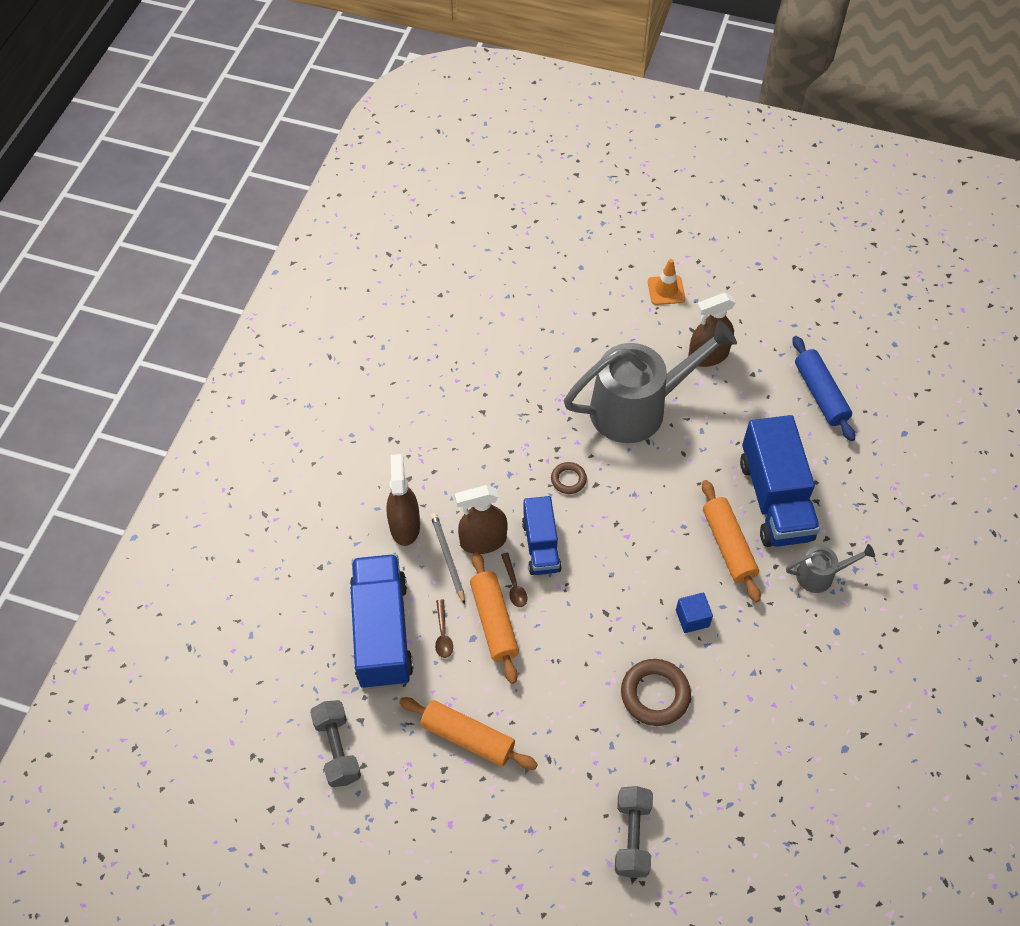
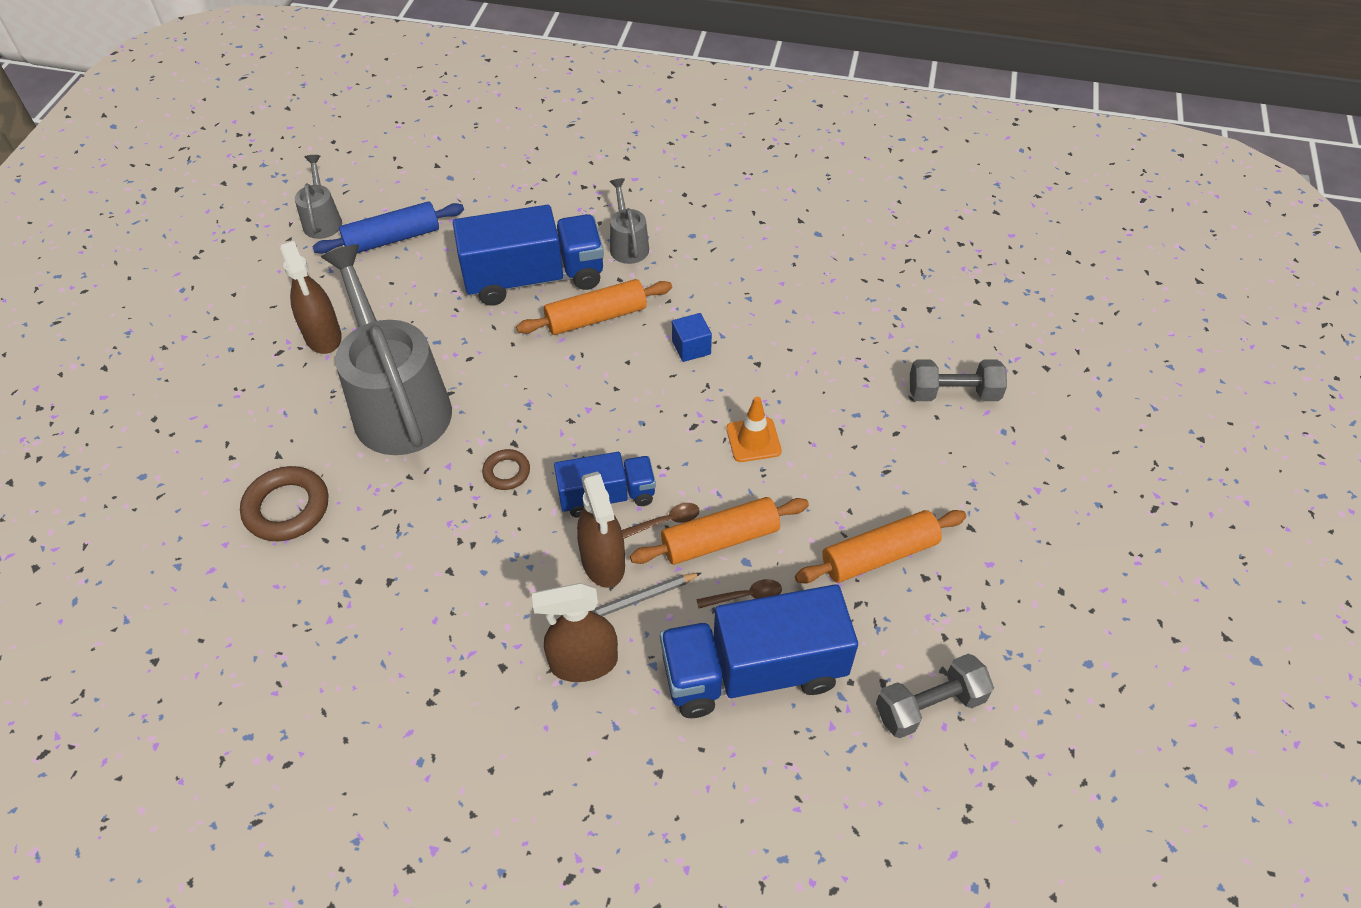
camera: 95 degrees left, 5 degrees down
orange rolling pin [399,697,538,770] -> orange rolling pin turned 45 degrees clockwise [795,510,967,583]
brown ring [621,659,691,726] -> brown ring moved to [240,466,328,541]
orange traffic cone [648,259,685,305] -> orange traffic cone moved to [726,397,782,462]
none -> grey watering can [295,155,342,239]

